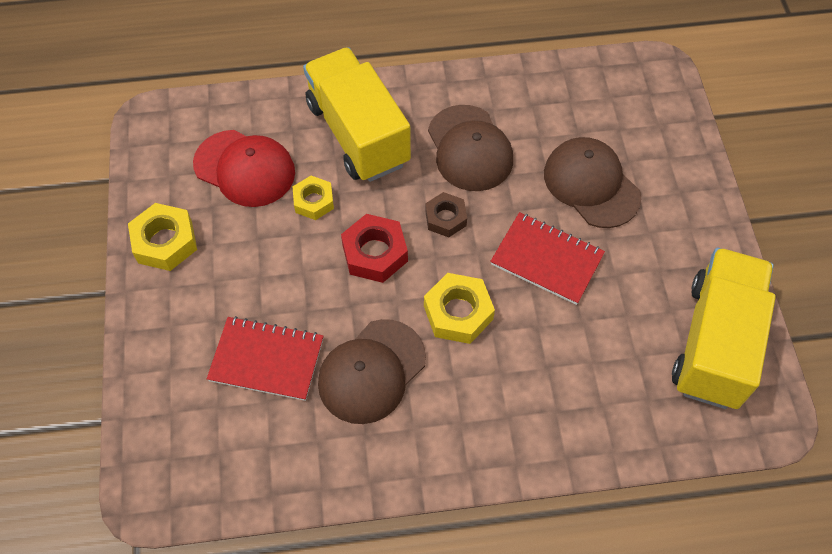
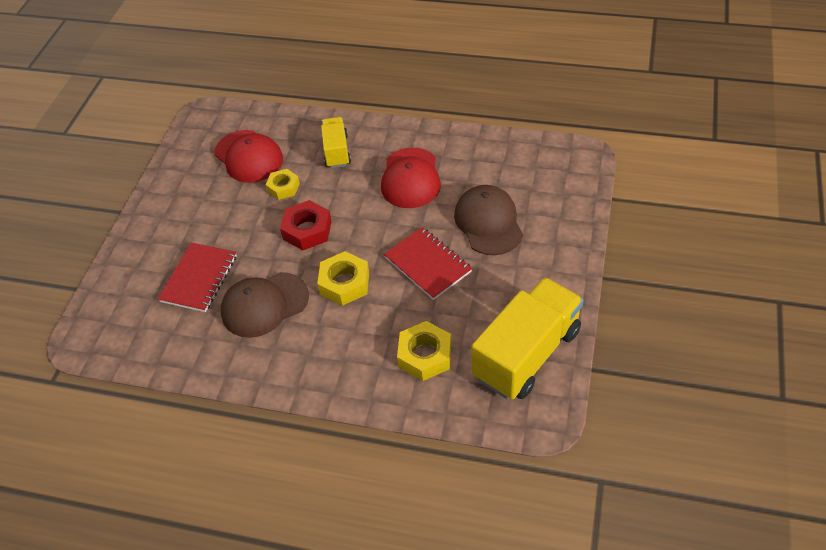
camera: 25 degrees right, 10 degrees down
yellow nut [128,203,197,271] -> yellow nut moved to [397,321,451,381]
red notebook [207,316,323,401] -> red notebook turned 75 degrees clockwise [158,243,237,312]
yellow truck [303,47,411,182] -> yellow truck [321,117,351,168], size x0.55
brown nut [425,192,467,237] -> none
brown cap [428,105,513,191] -> red cap [381,148,441,208]

